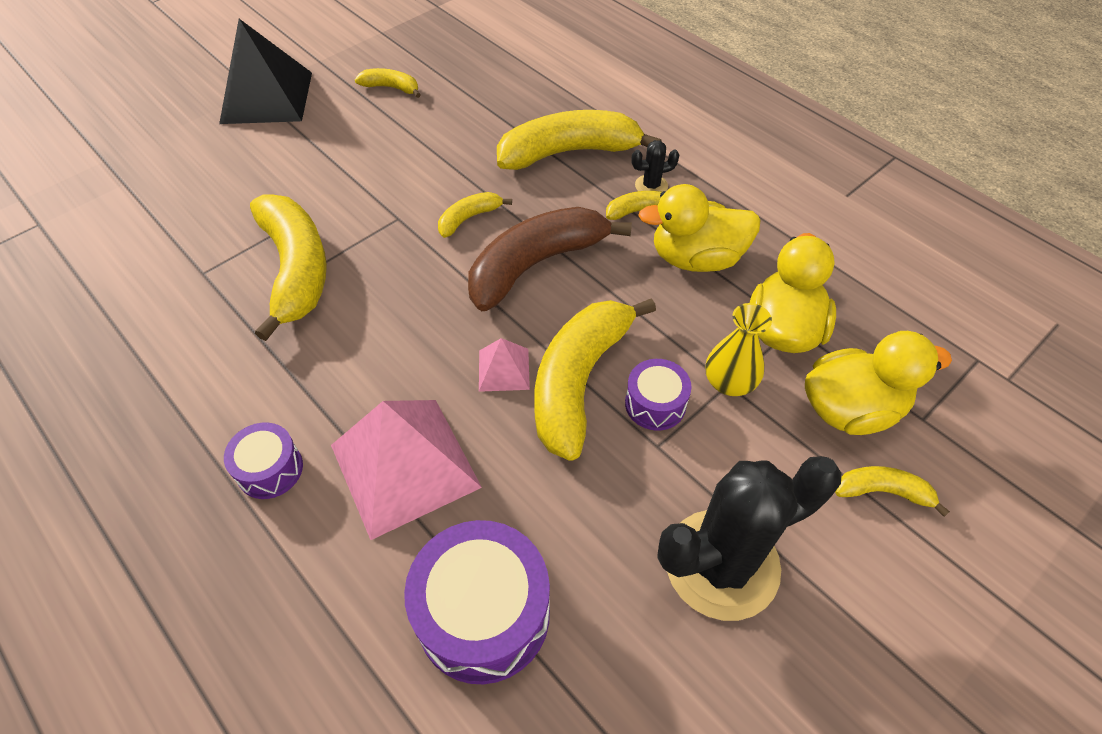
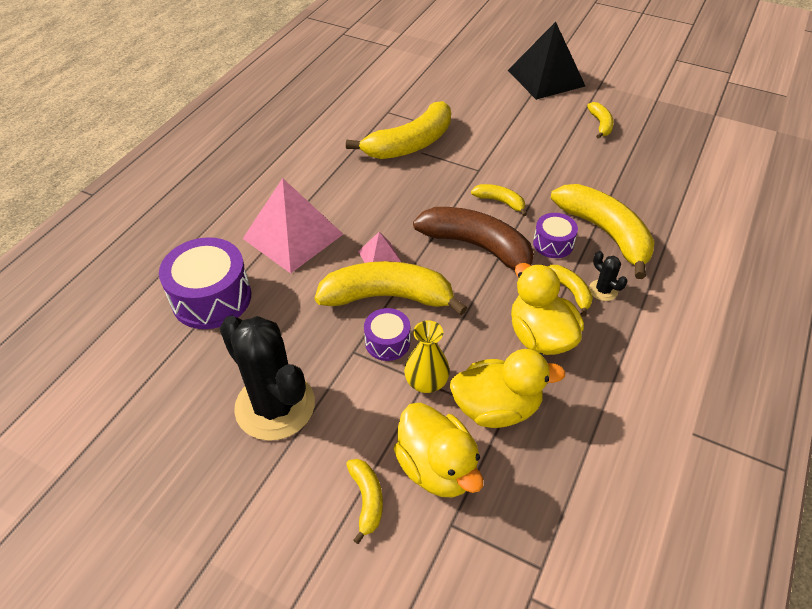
camera: 70 degrees right, 5 degrees down
purple drum [224,422,303,499] -> purple drum moved to [533,213,578,258]

